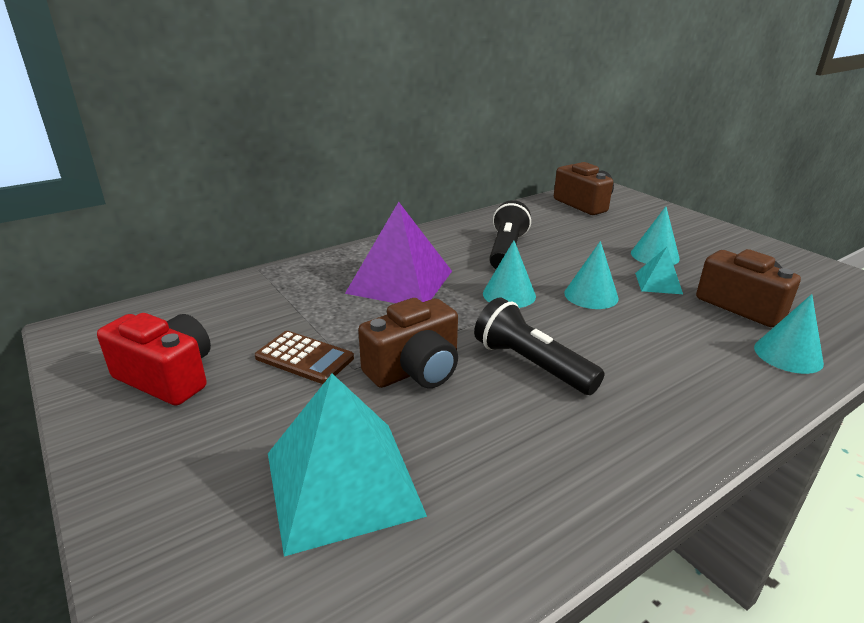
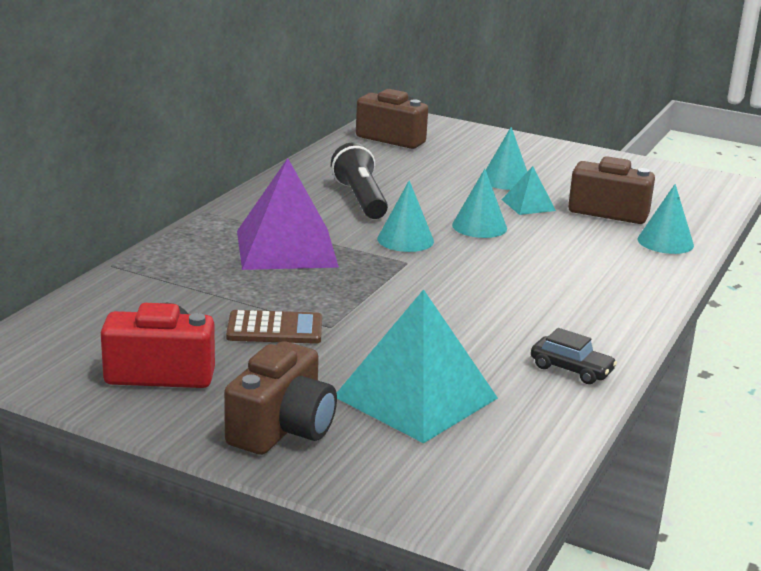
camera: 30 degrees left, 5 degrees down
brown camera [358,298,458,388] -> brown camera moved to [224,341,337,455]
black flashlight [474,297,605,395] -> none
none -> black car [531,328,617,384]

